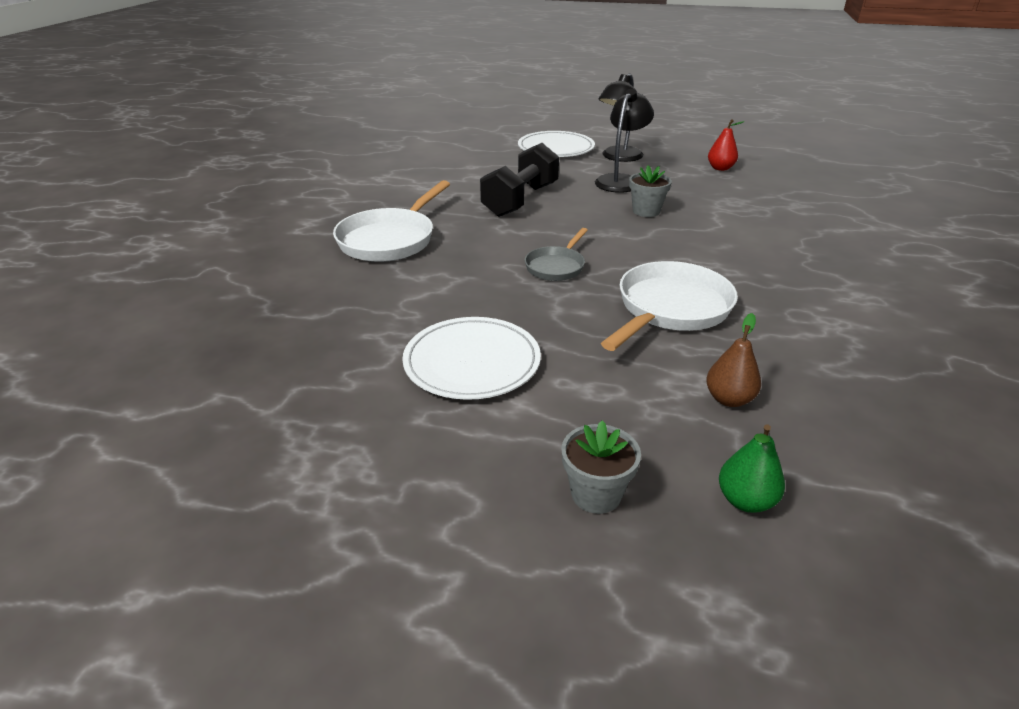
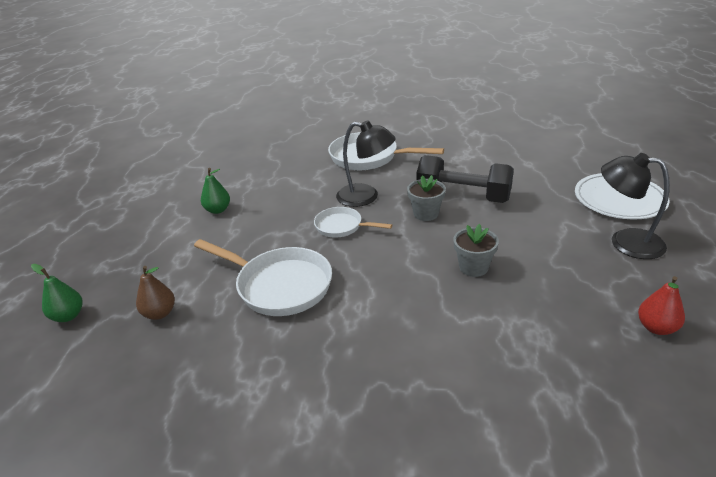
camera: 85 degrees right, 0 degrees up
white plate [402,317,541,400] -> green pear [201,168,230,214]
grey pan [524,228,588,281] -> white pan [314,207,392,238]
grey flower pot [562,421,641,514] -> grey flower pot moved to [407,175,446,221]
black lamp [595,89,654,193] -> black lamp moved to [336,120,396,207]

